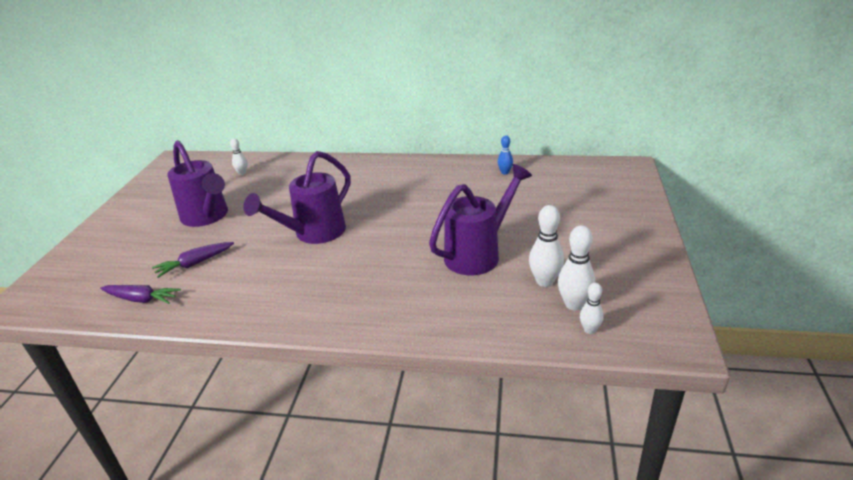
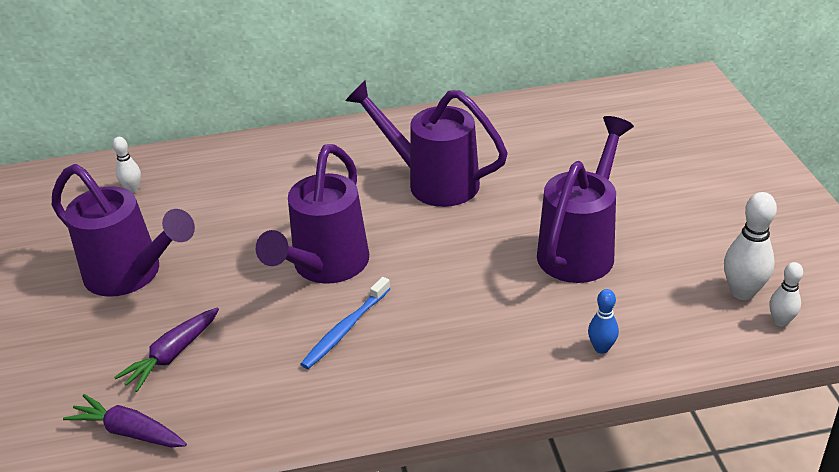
camera: 20 degrees left, 5 degrees up
purple carrot [100,285,181,304] -> purple carrot turned 150 degrees counterclockwise [63,394,187,447]
blue bowling pin [498,135,513,175] -> blue bowling pin moved to [588,289,619,354]
white bowling pin [529,205,564,287] -> none
none -> blue toothbrush [301,277,391,369]
none -> purple watering can [345,80,508,207]

